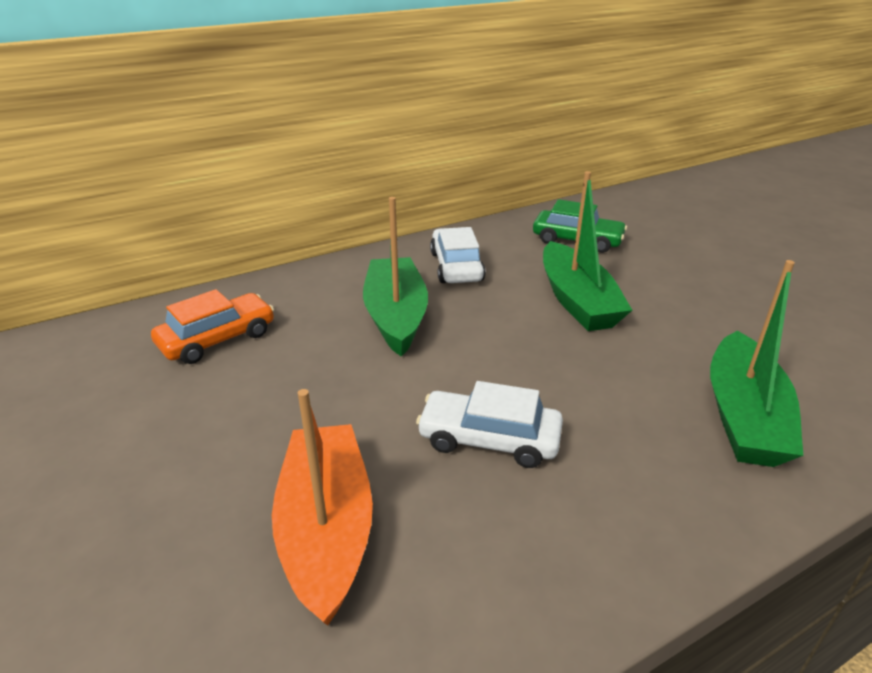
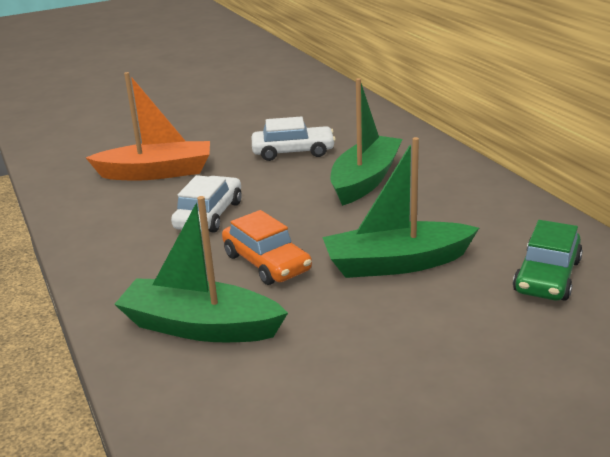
camera: 95 degrees right, 5 degrees down
orange car [151,289,274,364] -> orange car moved to [222,210,312,285]
green boat [363,197,428,357] -> green boat turned 60 degrees counterclockwise [330,78,403,206]
white car [430,227,486,283] -> white car moved to [252,117,336,161]

